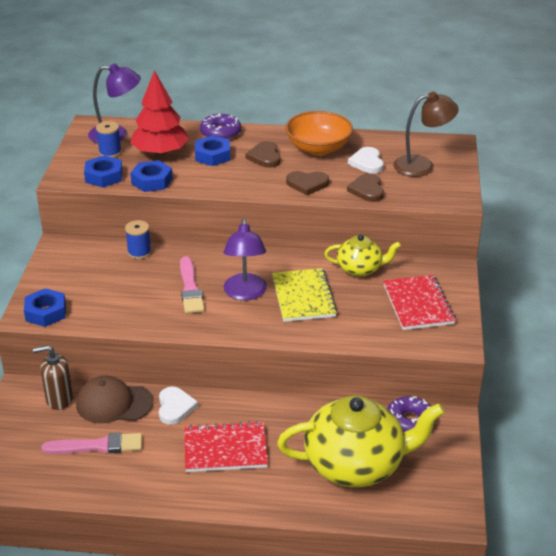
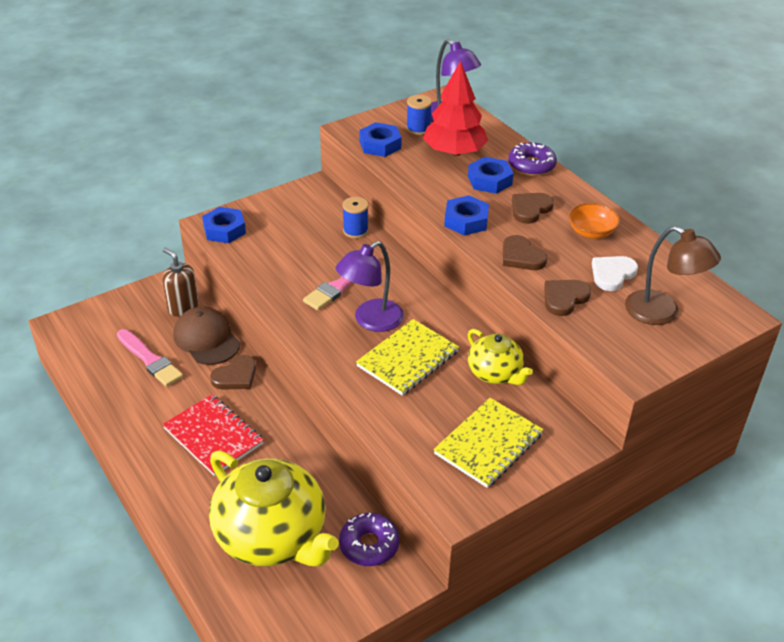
camera: 50 degrees right, 5 degrees up
blue nut [130,160,173,192] -> blue nut moved to [444,195,489,236]
white heart [159,387,198,425] -> brown heart [210,355,256,390]
orange bowl [285,111,353,155] -> orange bowl [569,203,620,239], size x0.61
red notebook [383,275,456,330] -> yellow notebook [433,398,543,488]

